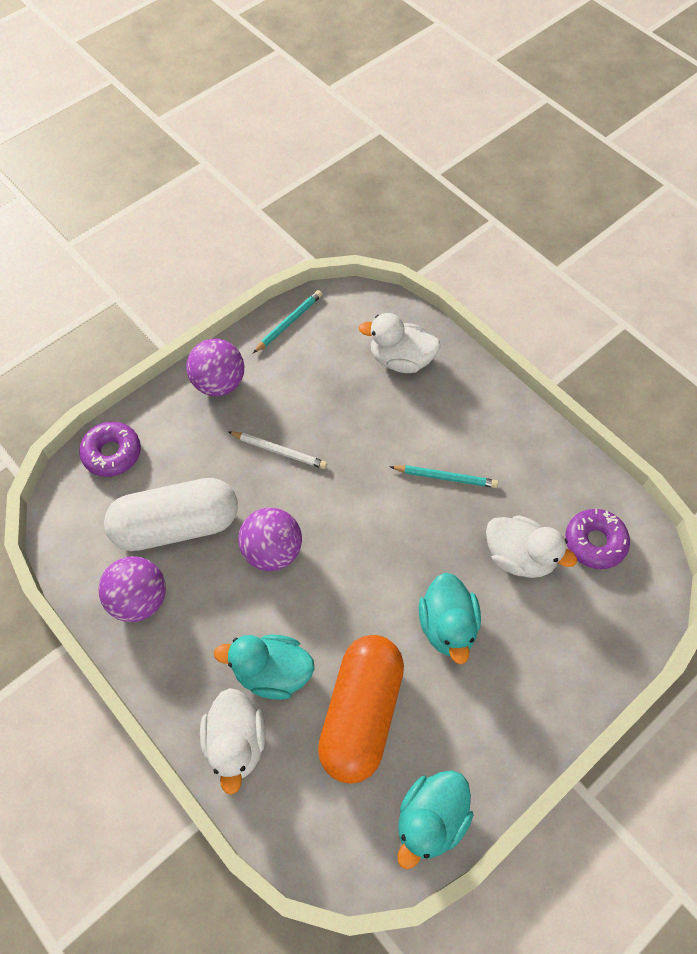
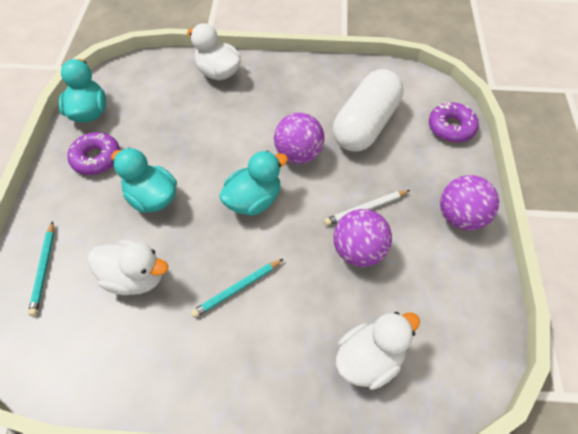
camera: 135 degrees right, 5 degrees down
purple ball [98,556,166,622] -> purple ball moved to [333,209,392,267]
turquoise duck [214,635,315,700] -> turquoise duck moved to [219,151,288,216]
turquoise pencil [253,290,322,353] -> turquoise pencil moved to [28,221,54,316]
orange capsule [318,635,404,784] -> none
white duck [486,515,577,578] -> white duck turned 150 degrees counterclockwise [88,240,168,295]
purple donut [565,509,630,569] -> purple donut moved to [68,132,120,175]

